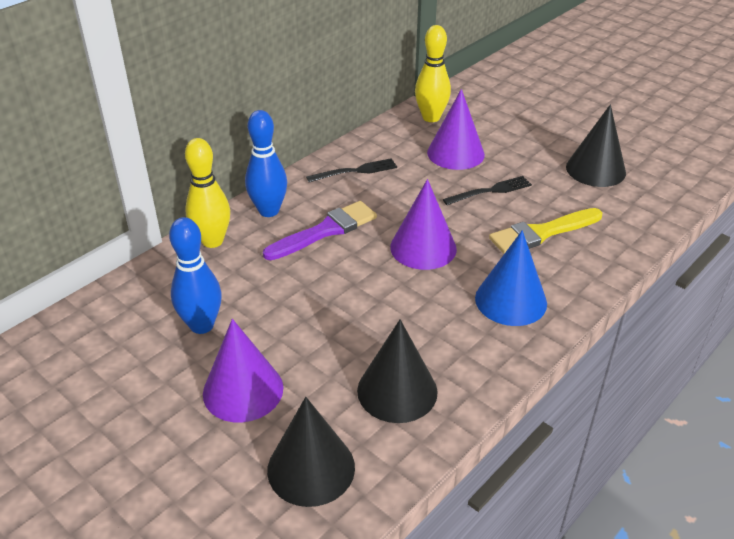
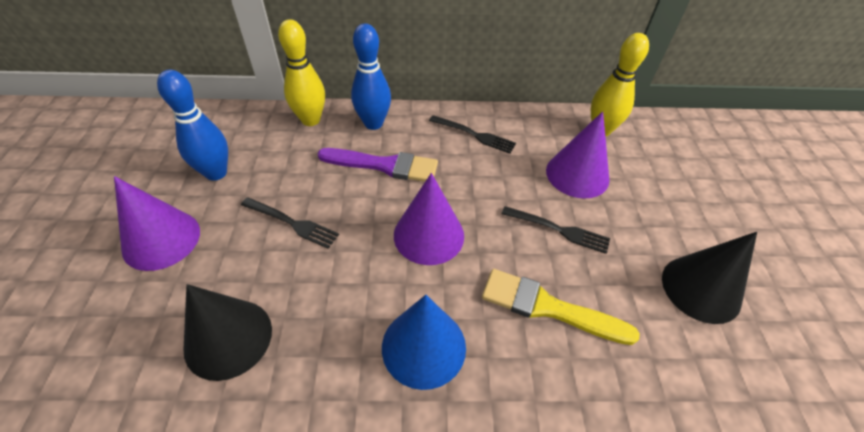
camera: 45 degrees right, 10 degrees up
black cone [267,397,355,507] -> none
none -> black fork [241,197,339,249]

